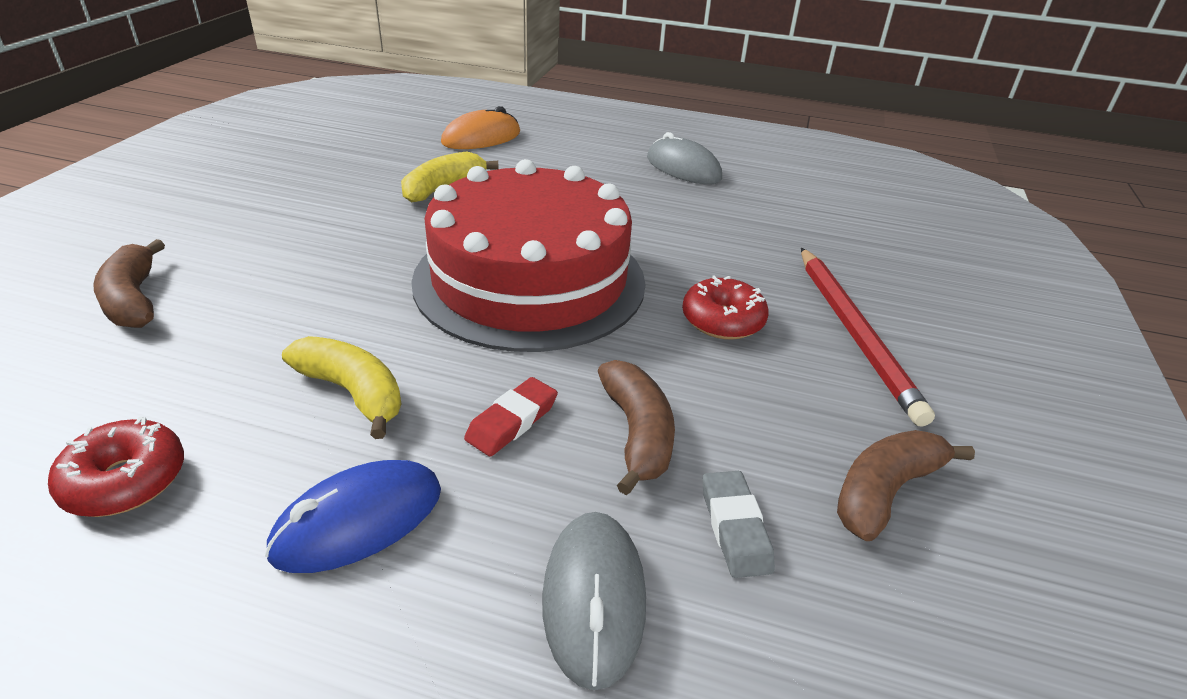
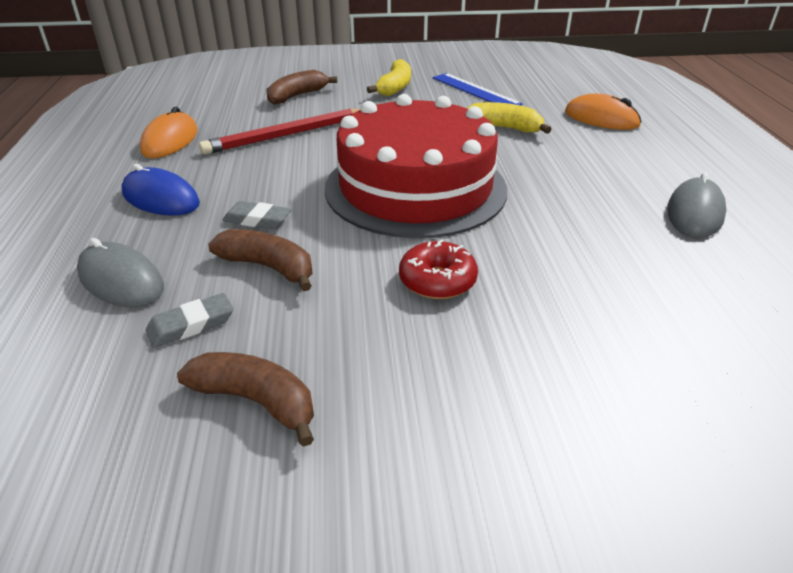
camera: 70 degrees right, 0 degrees up
red donut [48,416,184,517] -> orange mouse [140,107,198,158]
yellow banana [282,336,402,439] -> yellow banana moved to [367,59,411,96]
red eraser [464,377,558,457] -> grey eraser [222,201,291,229]
grey mouse [542,512,646,690] -> grey mouse turned 60 degrees clockwise [77,238,164,307]
brown banana [598,360,675,495] -> brown banana turned 120 degrees counterclockwise [208,229,313,291]
red pencil [801,248,935,427] -> red pencil moved to [199,109,360,154]
none -> blue ruler [433,73,523,106]

